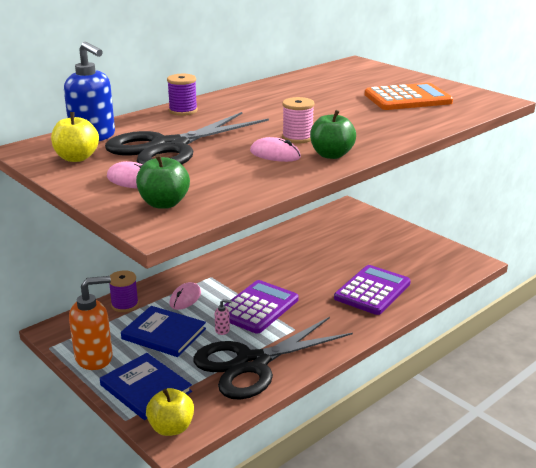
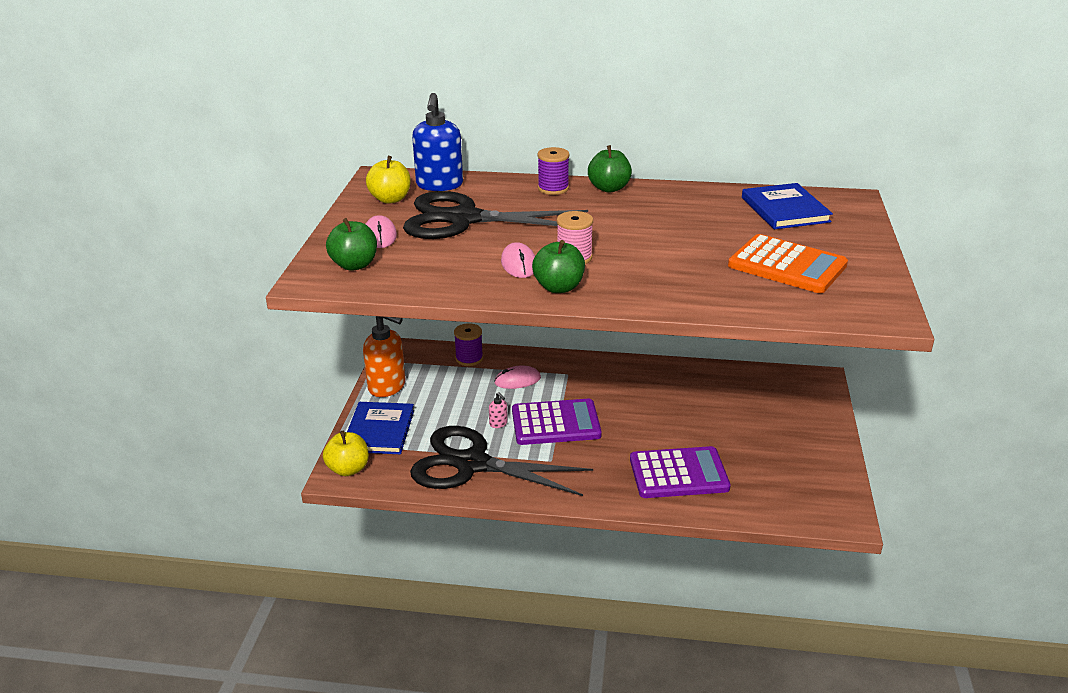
camera: 50 degrees right, 5 degrees up
blue book [121,306,206,357] -> blue book moved to [742,183,833,229]
none -> green apple [588,145,632,193]

